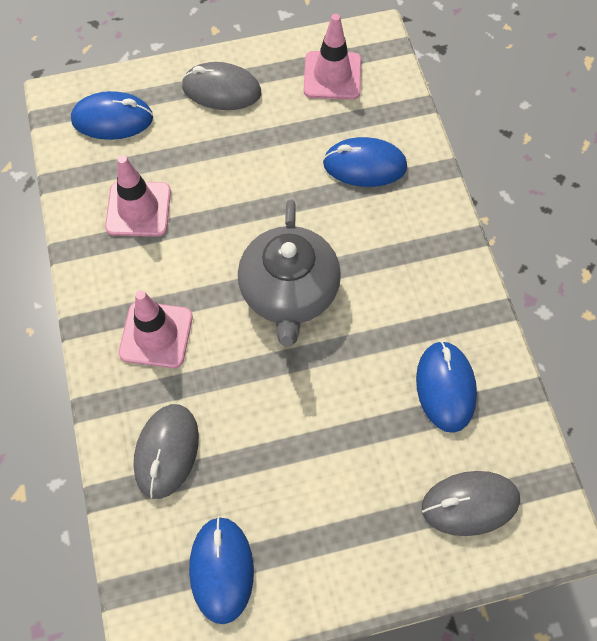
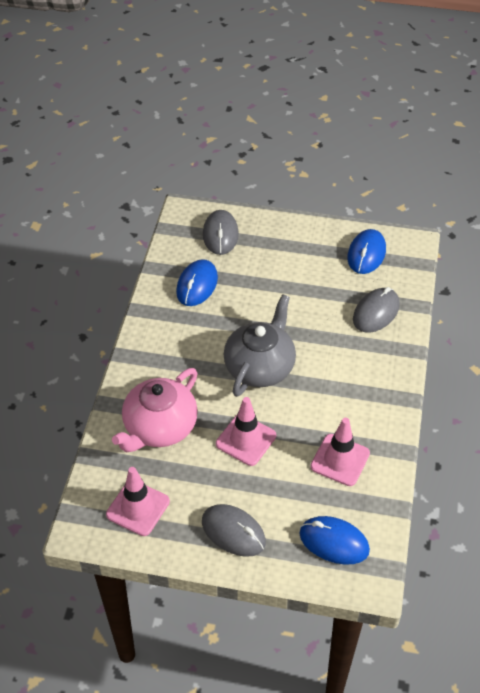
camera: 155 degrees left, 15 degrees down
pink traffic cone [119,290,193,368] -> pink traffic cone moved to [216,397,276,466]
blue mouse [323,137,407,187] -> pink teapot [112,368,198,452]
grey mouse [422,471,520,536] -> grey mouse turned 75 degrees clockwise [203,210,239,255]

